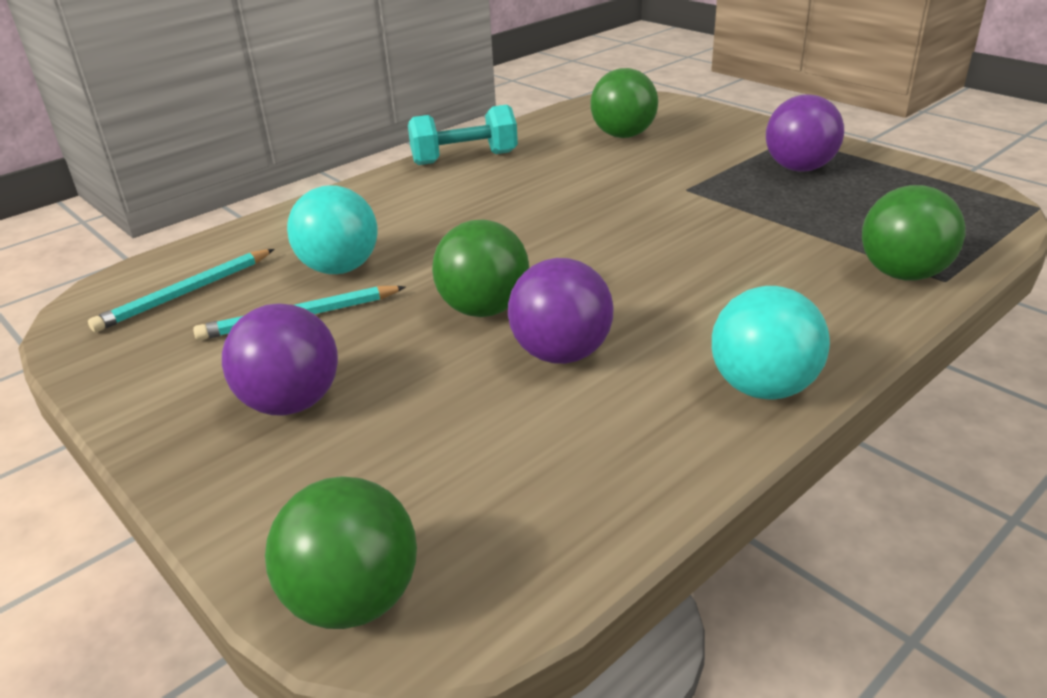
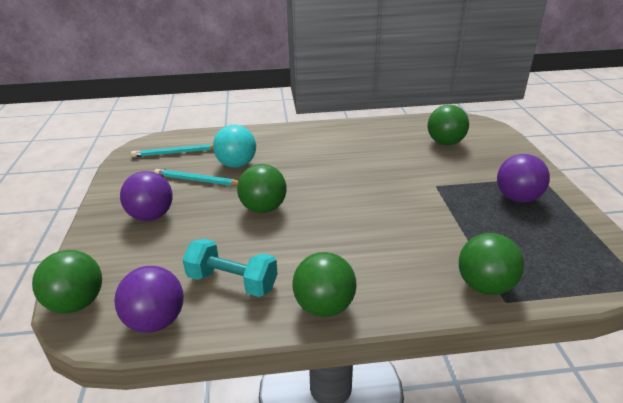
camera: 35 degrees right, 0 degrees up
turquoise dumbbell [408,105,518,165] -> turquoise dumbbell moved to [182,239,278,297]
purple ball [508,258,614,364] -> purple ball moved to [114,266,184,333]
turquoise ball [712,286,830,400] -> green ball [292,252,357,317]

